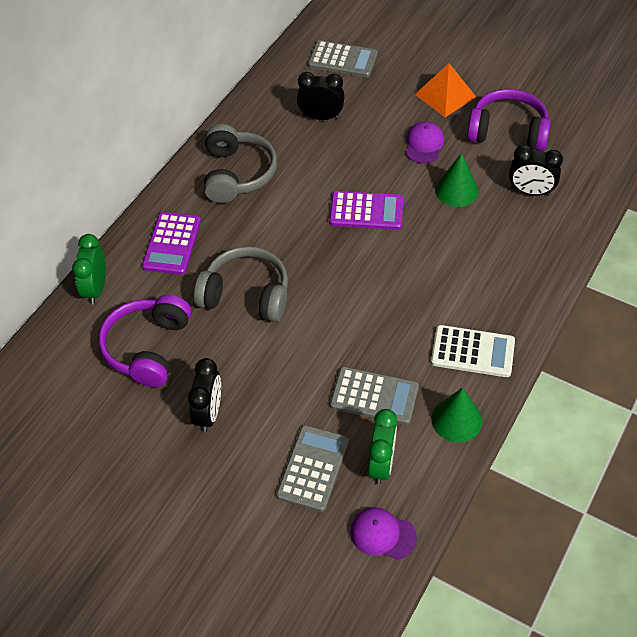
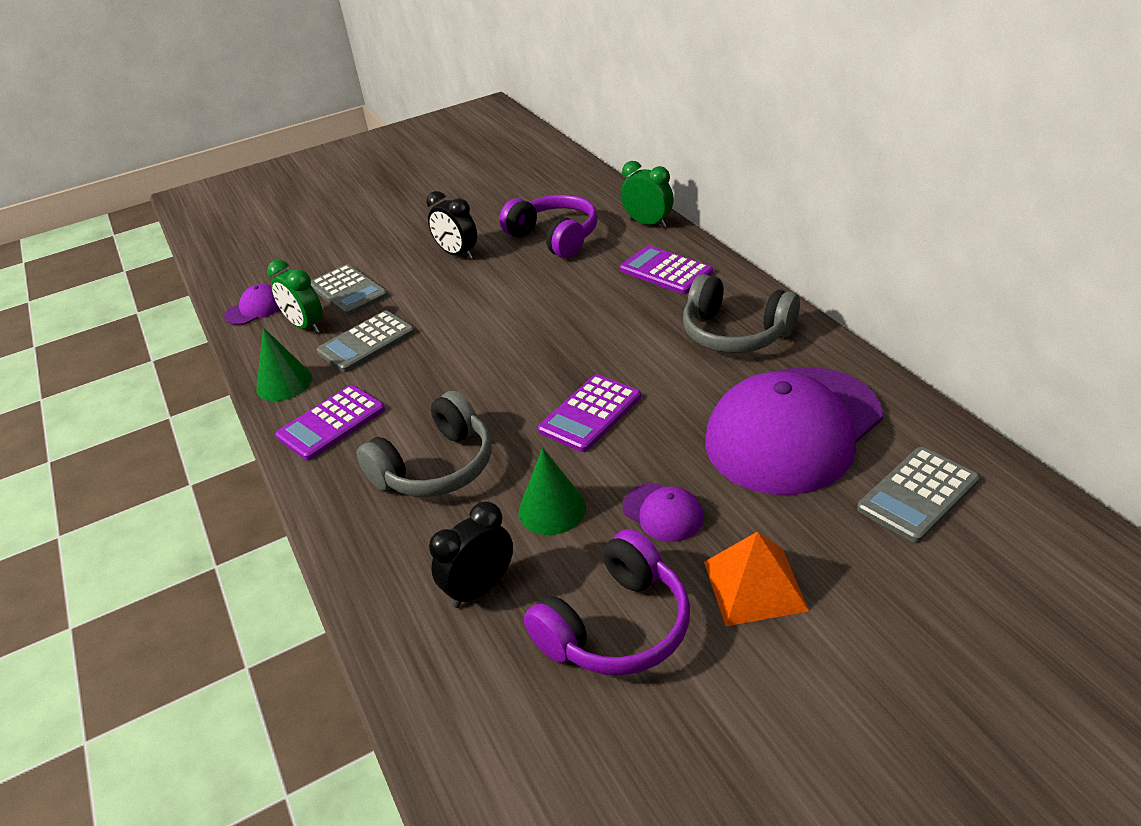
camera: 125 degrees right, 15 degrees down
grey headphones [194,246,288,322] -> grey headphones moved to [356,391,492,497]
black clock [297,72,345,120] -> purple cap [705,367,883,495]
white calculator [431,325,515,377] -> purple calculator [276,385,385,460]

